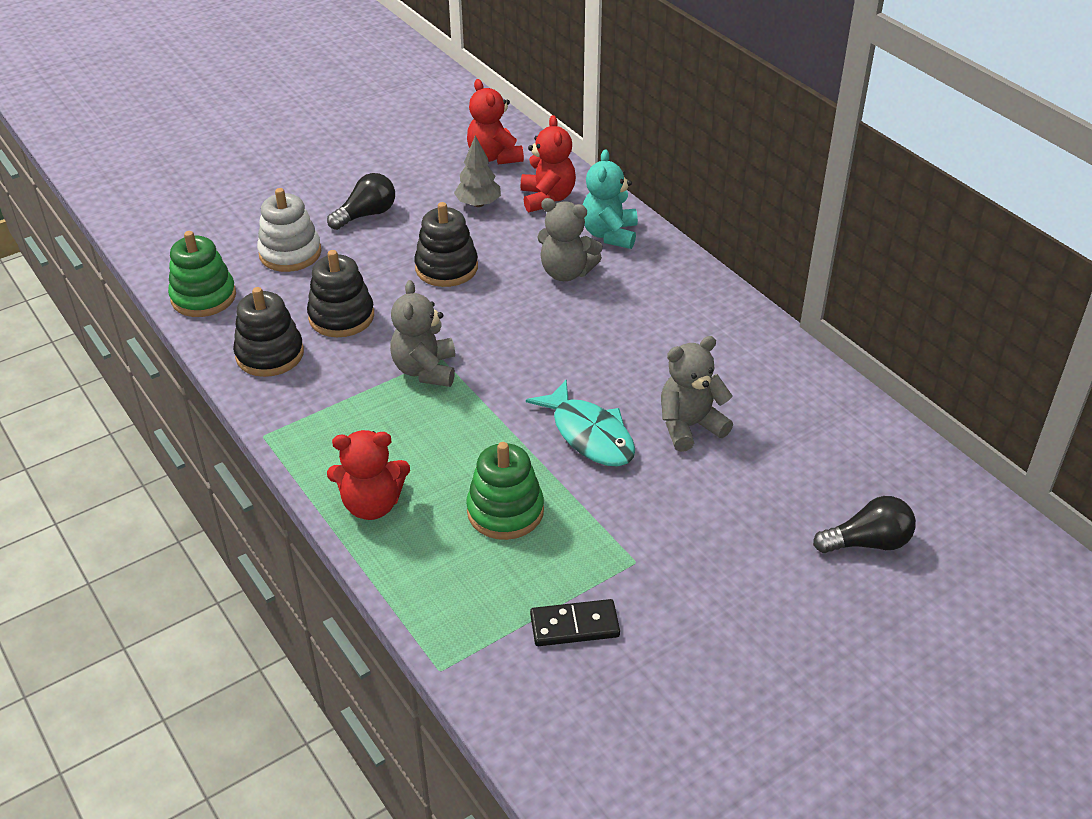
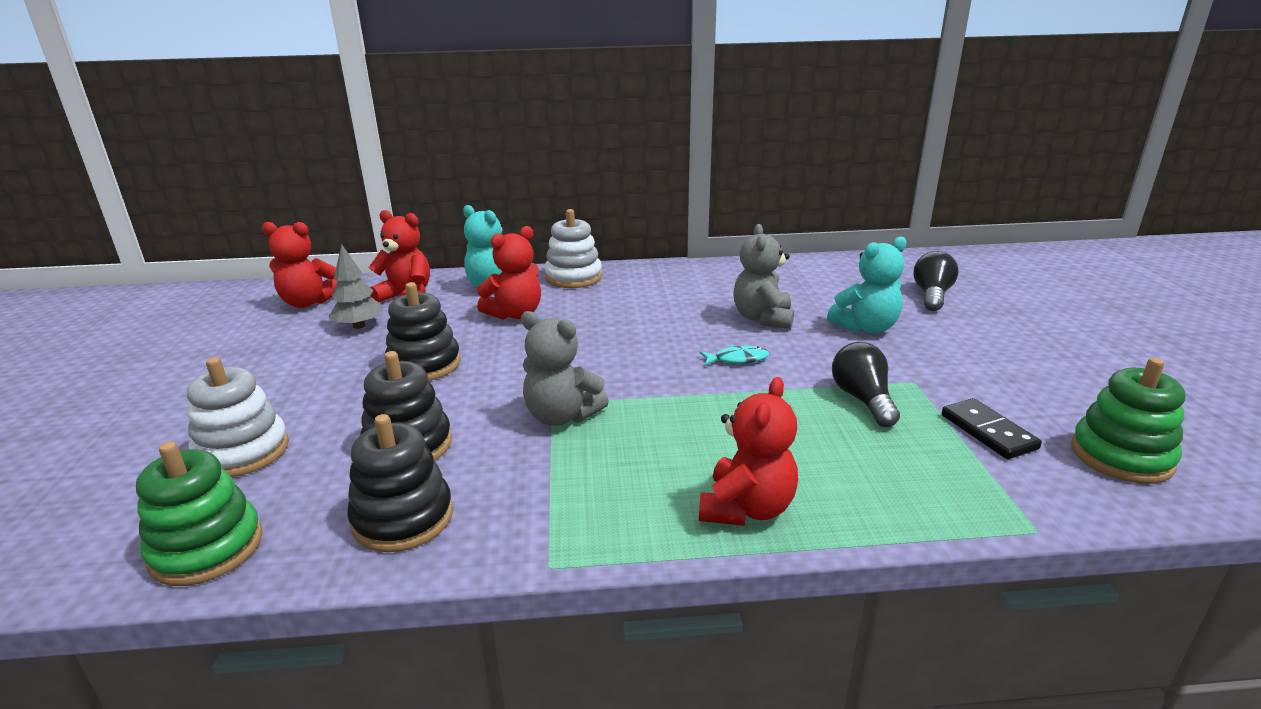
camera: 60 degrees left, 15 degrees down
black light bulb [327,173,395,230] -> black light bulb moved to [832,342,900,427]
green stacking toy [466,442,544,540] -> green stacking toy moved to [1071,358,1185,484]
turquoise fish [526,379,635,467] -> turquoise fish [699,345,769,366], size x0.52
black domino [530,599,620,646] -> black domino turned 45 degrees counterclockwise [942,398,1042,459]
grey teddy bear [537,198,603,281] -> red teddy bear [477,226,541,320]
none -> white stacking toy [544,209,602,288]
none -> turquoise teddy bear [827,237,907,334]

